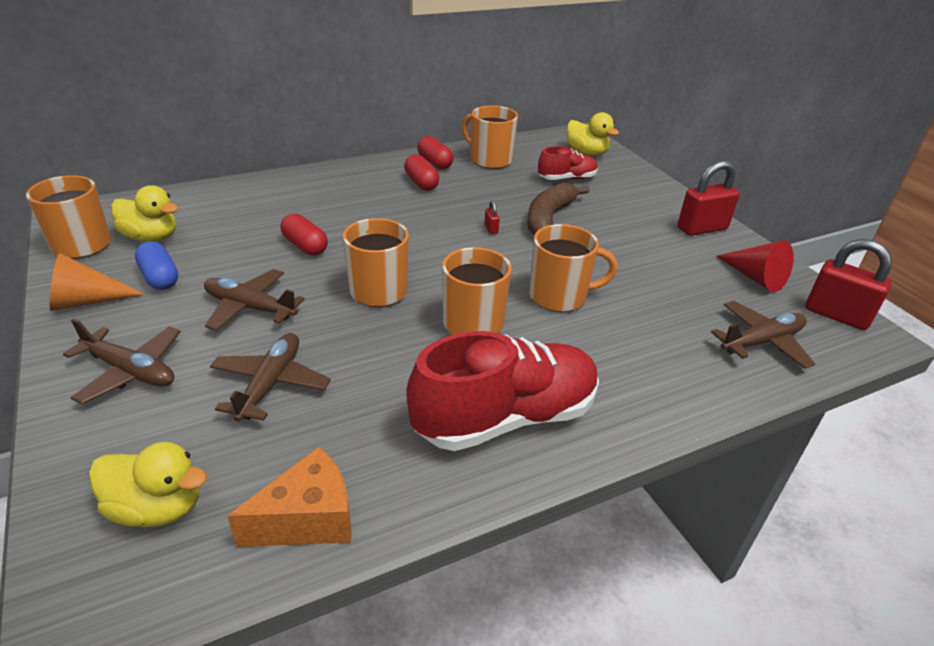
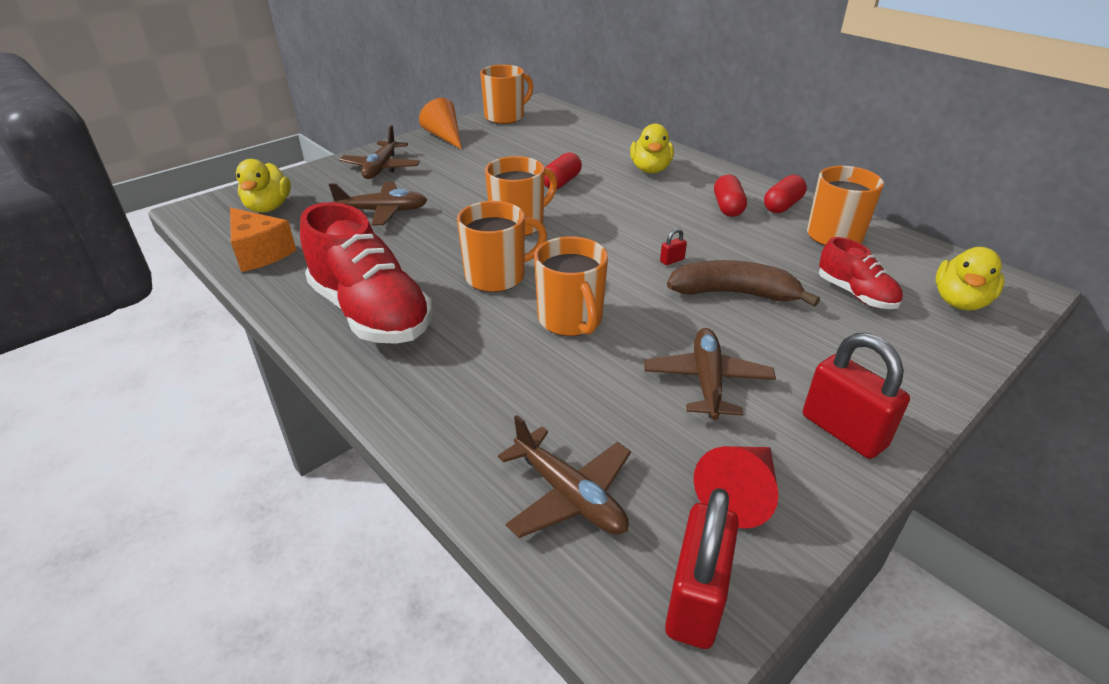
camera: 75 degrees right, 0 degrees up
yellow duck [111,185,178,242] -> yellow duck moved to [630,124,674,173]
blue capsule [135,241,178,290] -> none
brown plane [204,269,305,331] -> brown plane moved to [644,328,776,420]
red capsule [404,154,439,191] -> red capsule turned 45 degrees counterclockwise [714,175,747,217]

